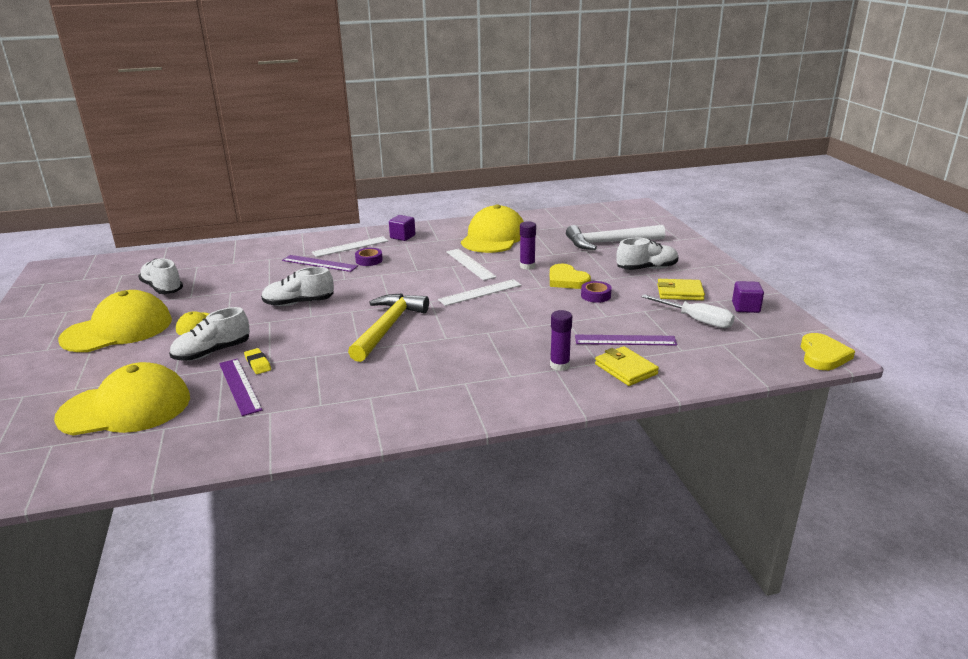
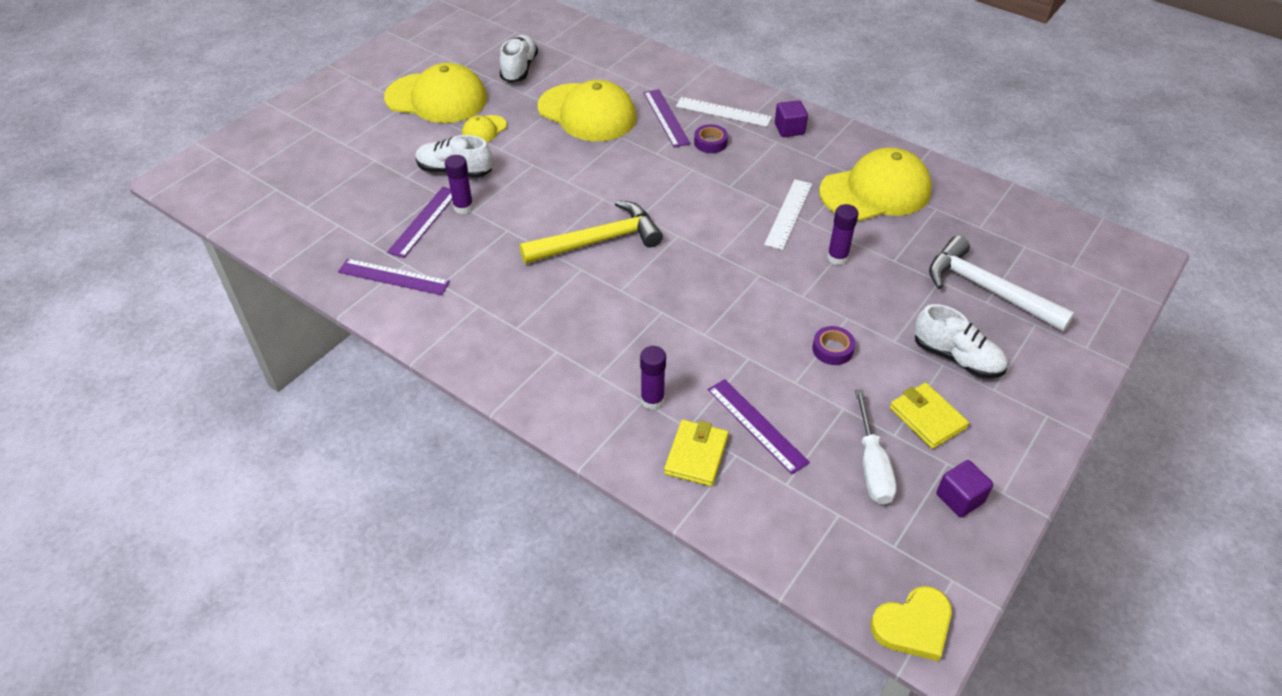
camera: 50 degrees right, 20 degrees up
yellow cap [54,362,190,435] -> yellow cap moved to [538,80,636,141]
yellow eraser [244,348,271,374] -> purple glue stick [445,155,474,214]
white shoe [261,267,334,306] -> none
white ruler [438,279,521,306] -> none
yellow heart [550,264,591,289] -> none
none -> purple ruler [338,259,450,295]

